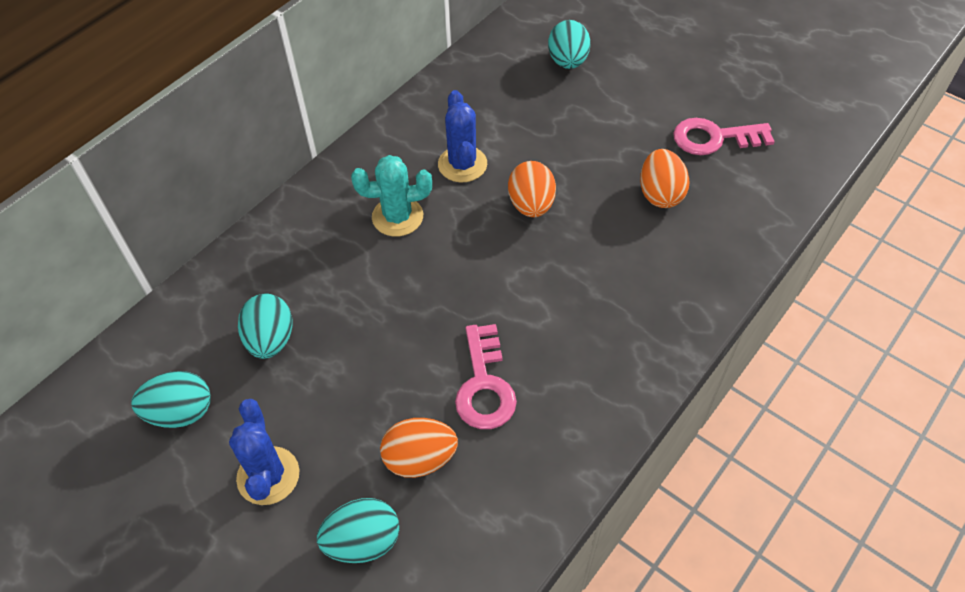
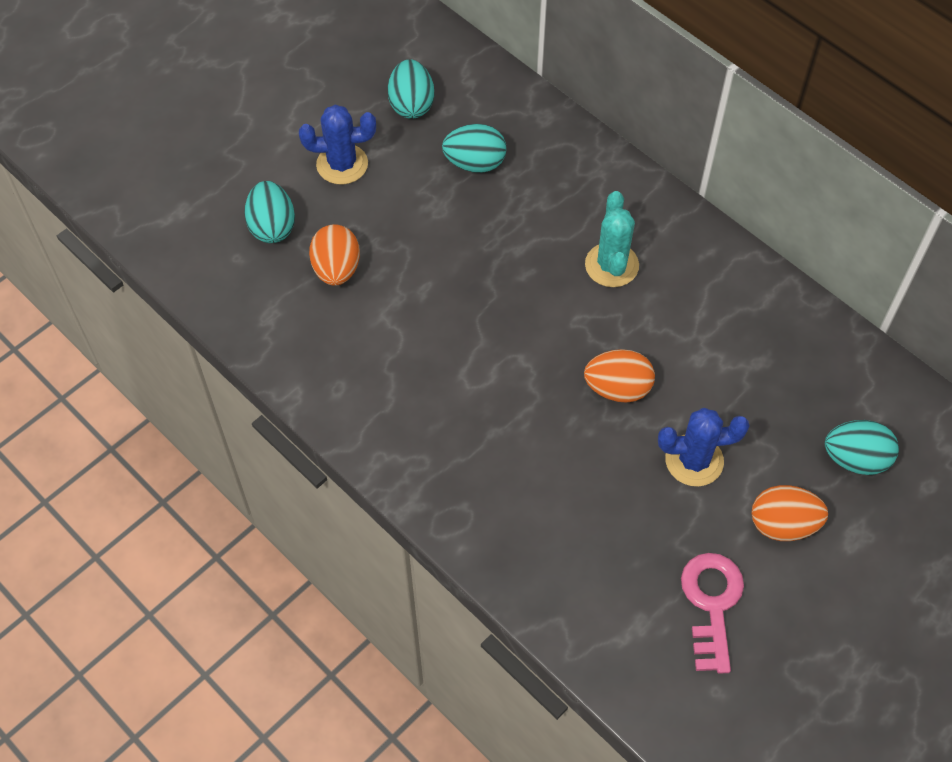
camera: 95 degrees right, 5 degrees up
blue cactus [438,90,487,183] -> blue cactus moved to [658,408,749,486]
pink key [455,324,517,429] -> none
orange egg [640,149,690,208] -> orange egg moved to [752,485,828,541]

